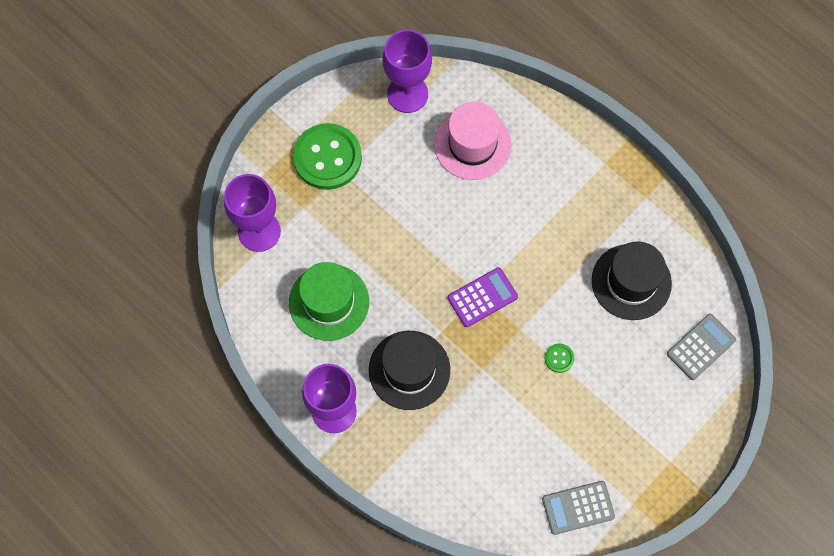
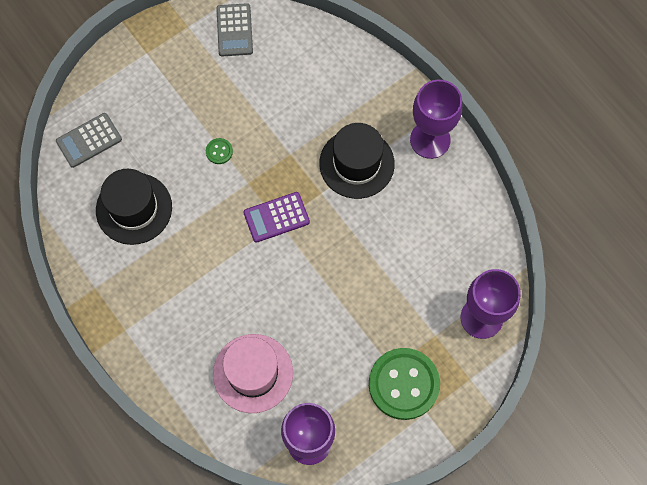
camera: 170 degrees left, 0 degrees up
green hat [289,262,369,341] -> none
grey calculator [542,481,615,535] -> grey calculator turned 90 degrees clockwise [216,3,253,56]

